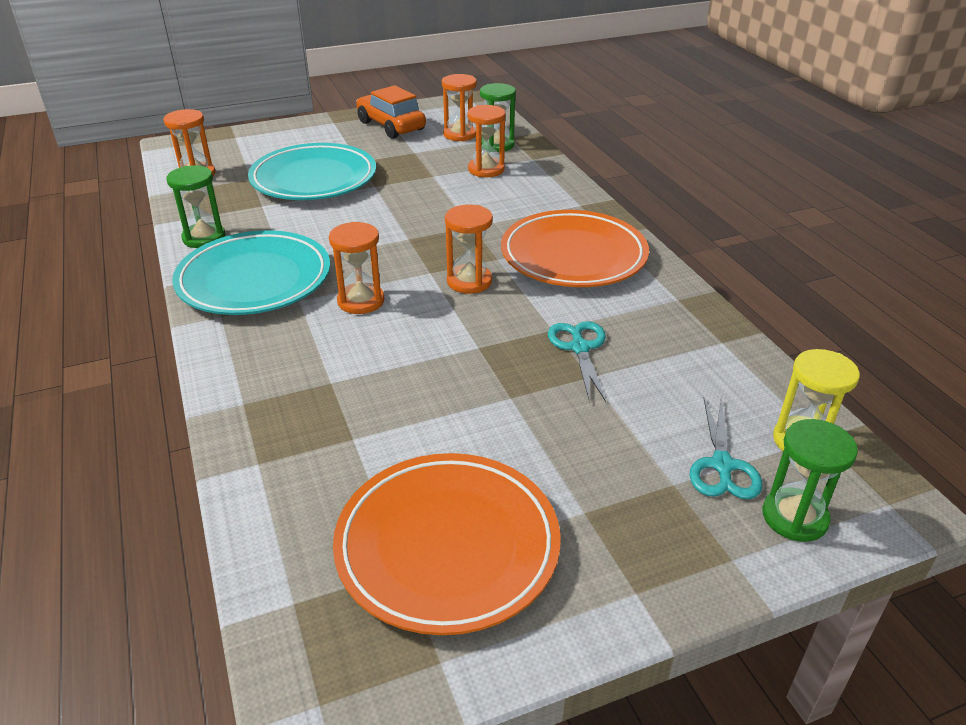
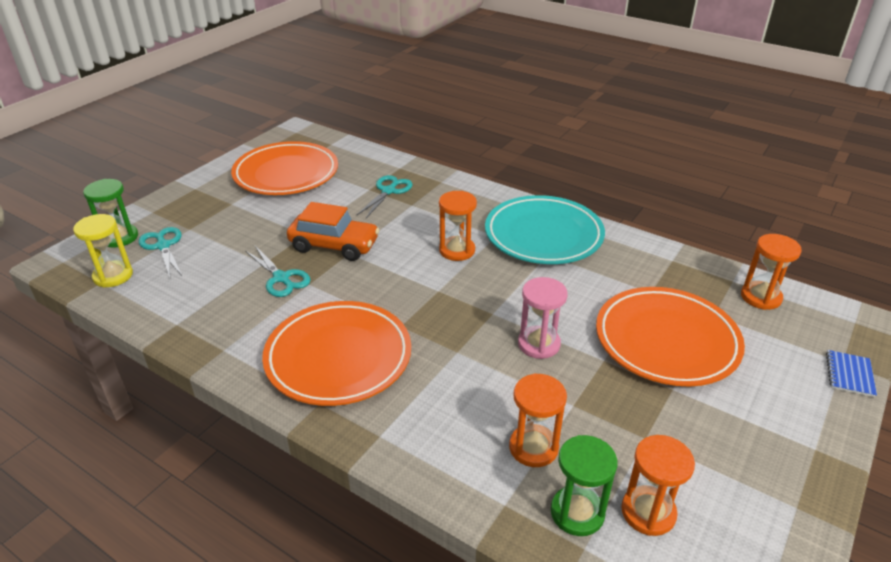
camera: 145 degrees right, 0 degrees up
green hourglass [167,165,225,248] -> none
turquoise plate [248,143,376,200] -> orange plate [596,287,745,386]
orange car [356,85,426,139] -> orange car moved to [287,202,380,261]
orange hourglass [445,204,493,294] -> none
none -> turquoise scissors [357,175,412,218]
none -> pink hourglass [518,277,568,359]
none -> blue notebook [826,350,877,397]

